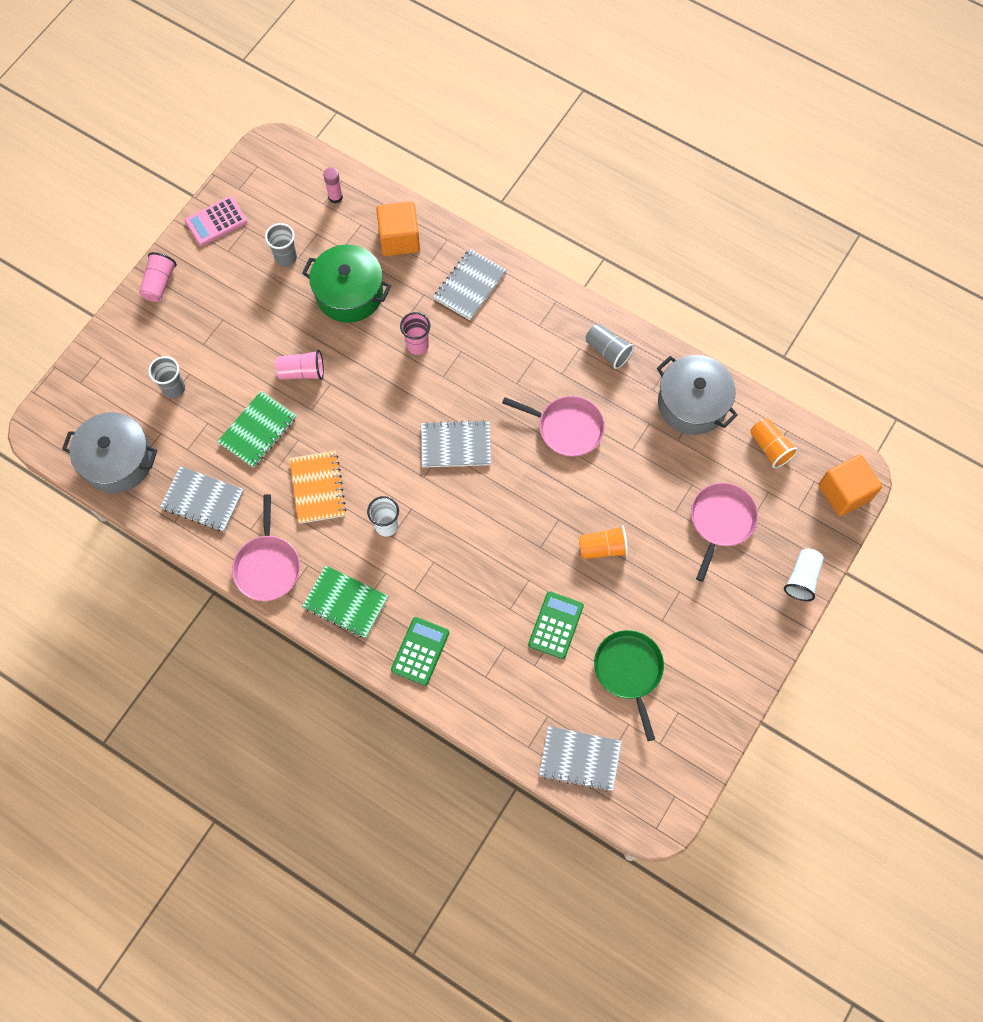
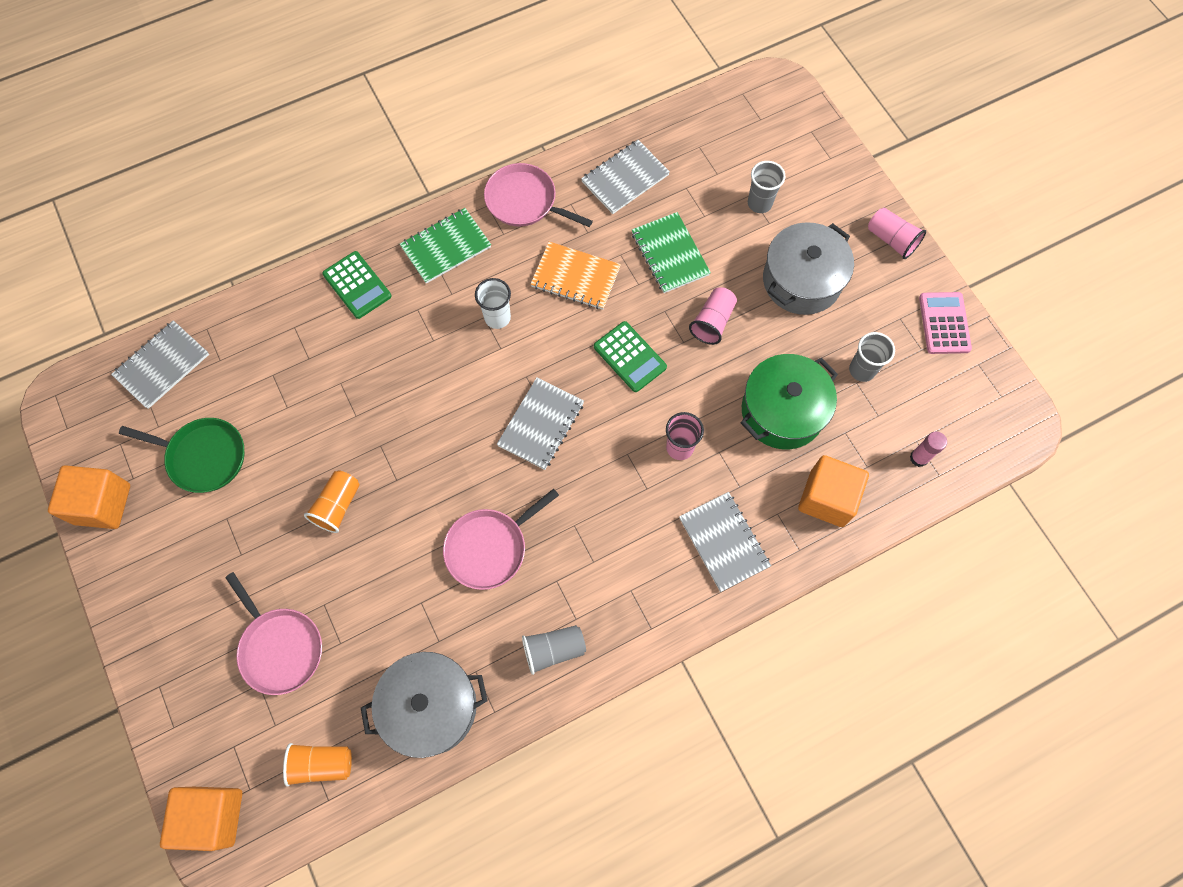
camera: 120 degrees right, 0 degrees up
grey pot [62,412,157,493] -> grey pot moved to [763,222,854,315]
green calculator [528,591,584,659] -> green calculator moved to [594,321,667,392]
white cup [784,548,824,601] -> none
none -> orange cube [48,465,130,529]

